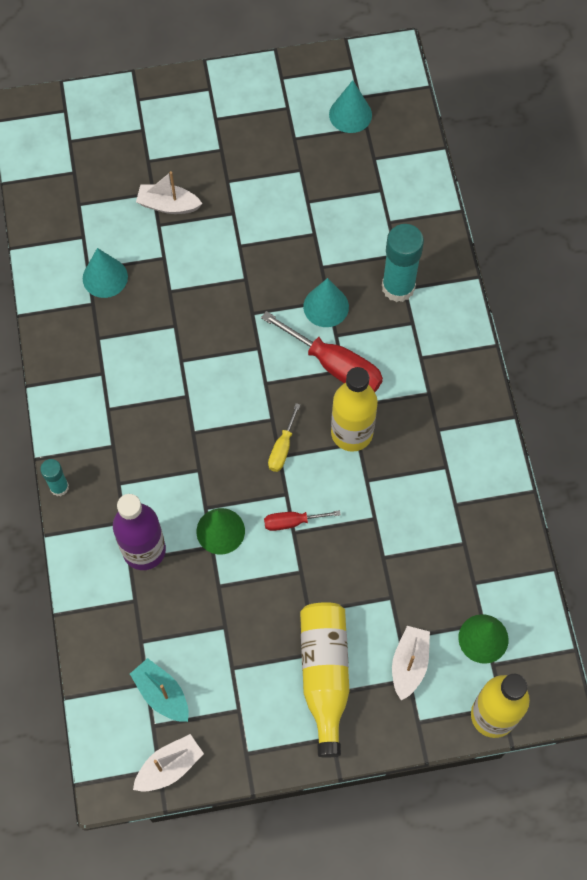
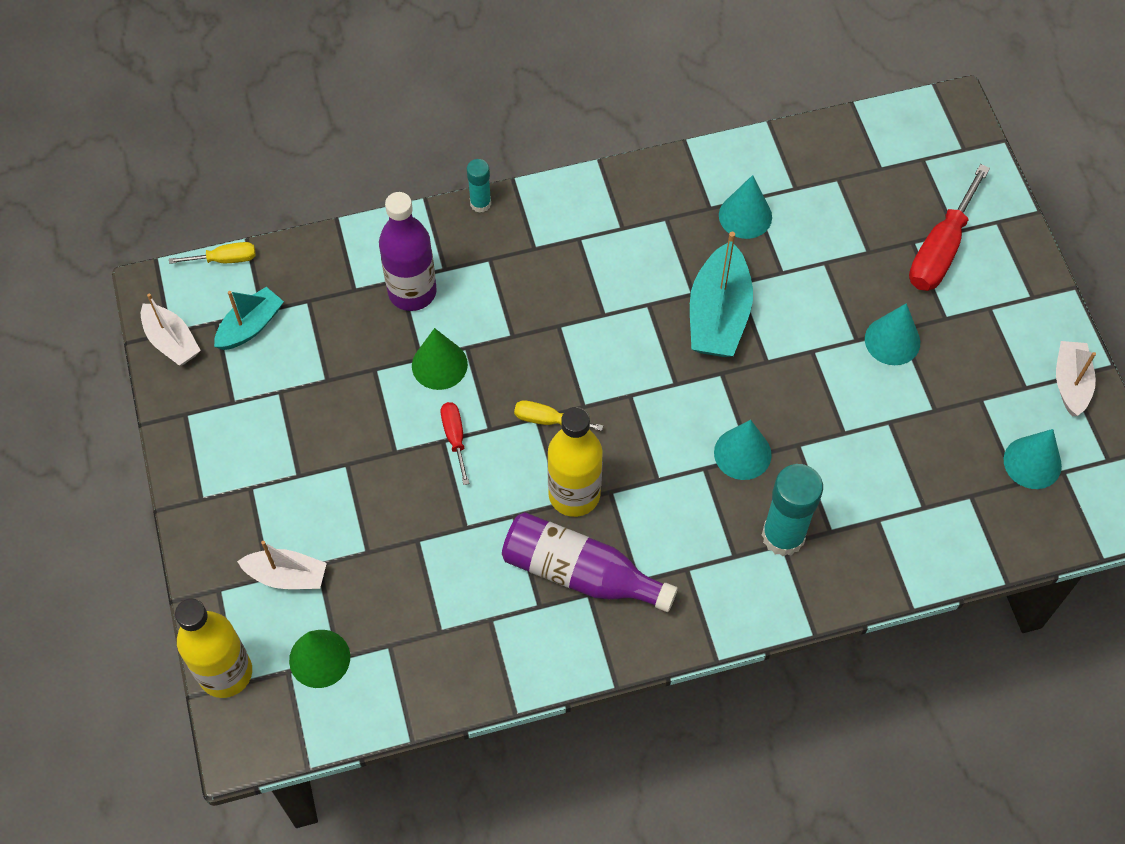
camera: 85 degrees right, 5 degrees down
white boat [136,171,202,214] -> white boat moved to [1056,341,1096,417]
red screwdriver [261,311,383,392] -> red screwdriver moved to [909,164,990,291]
yellow bottle [300,602,349,758] -> none
none -> yellow screwdriver [169,242,256,264]
none -> purple bottle [502,512,678,612]
none -> turquoise boat [690,232,753,357]
none -> turquoise cone [865,303,920,365]

